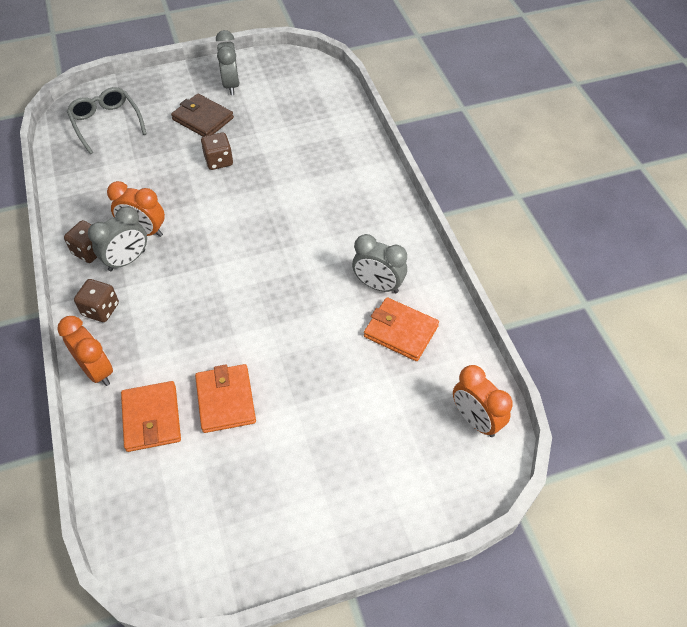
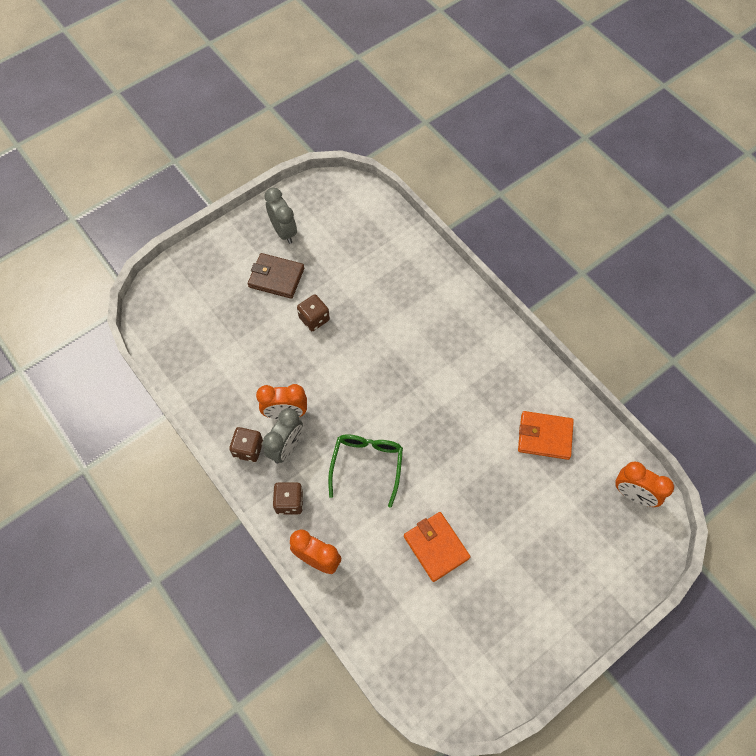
camera: 20 degrees left, 10 degrees up
grey glasses [67,87,147,154] -> none
orange wallet [121,381,181,452] -> none
grey clock [352,234,407,293] -> none
none -> green glasses [328,434,403,508]

